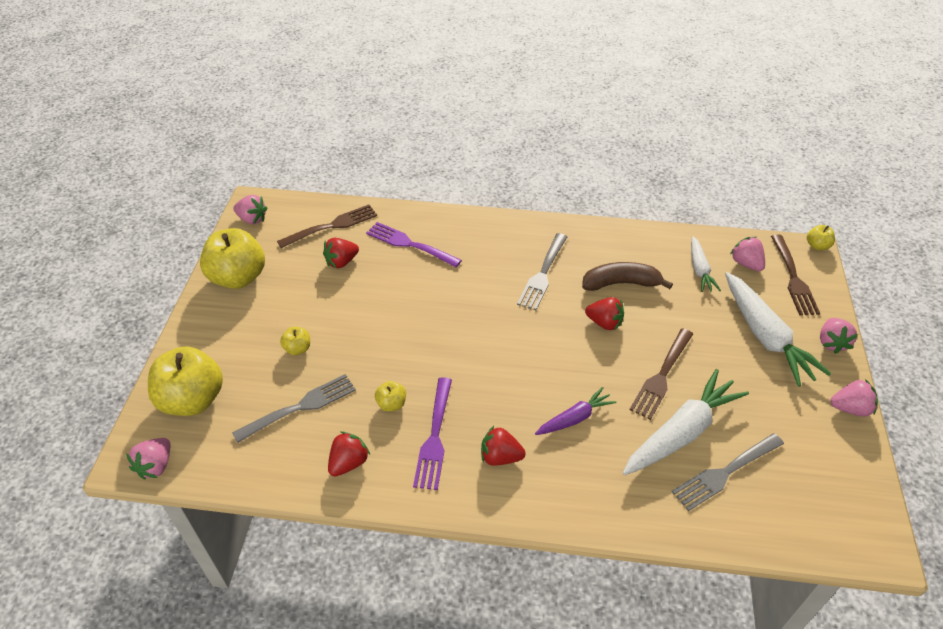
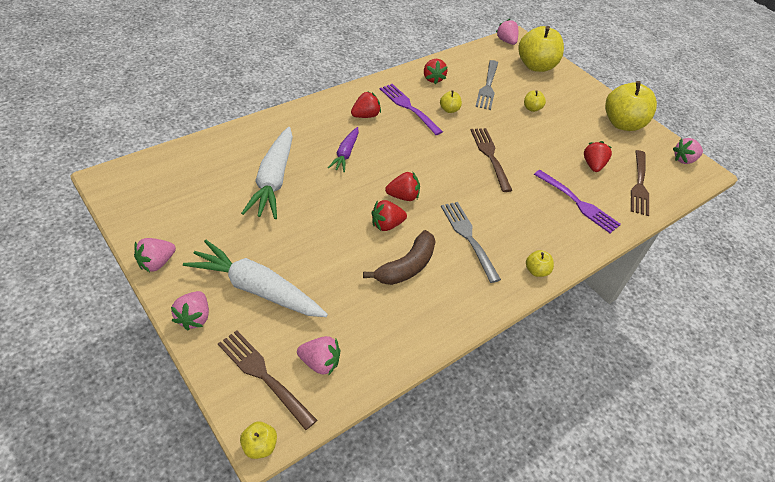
camera: 130 degrees right, 0 degrees up
purple fork [366,222,462,267] -> purple fork turned 60 degrees clockwise [534,170,621,233]
brown fork [629,328,693,420] -> brown fork moved to [471,128,512,192]
grey fork [672,433,784,511] -> none
white carrot [691,236,721,292] -> none
pink strawberry [820,318,858,354] -> pink strawberry turned 135 degrees counterclockwise [171,291,209,331]
none -> red strawberry [385,172,420,201]
none -> yellow apple [526,250,554,277]

